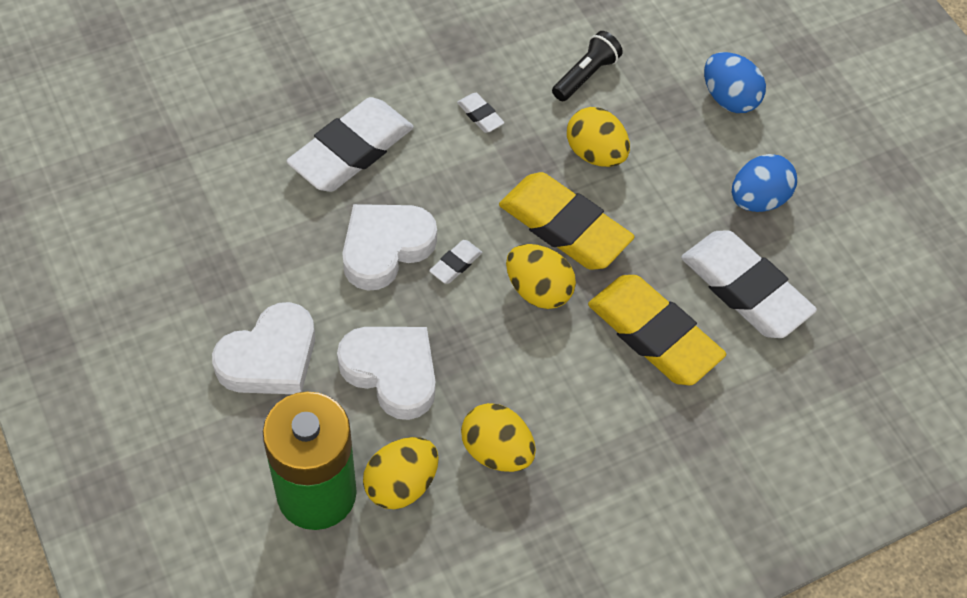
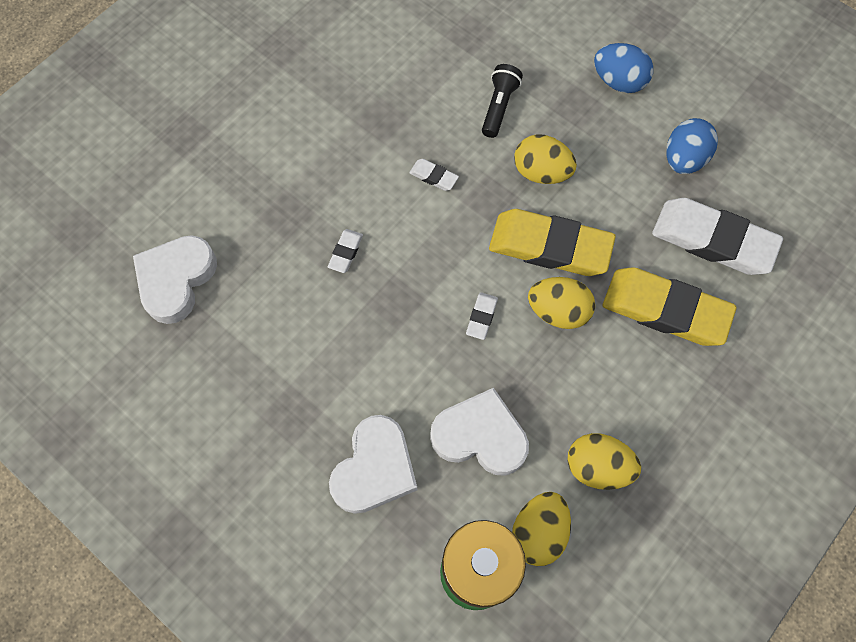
camera: 20 degrees left, 10 degrees up
white eraser [286,97,414,192] -> white eraser [328,229,363,273], size x0.42
white heart [342,204,437,291] -> white heart moved to [133,235,217,324]

